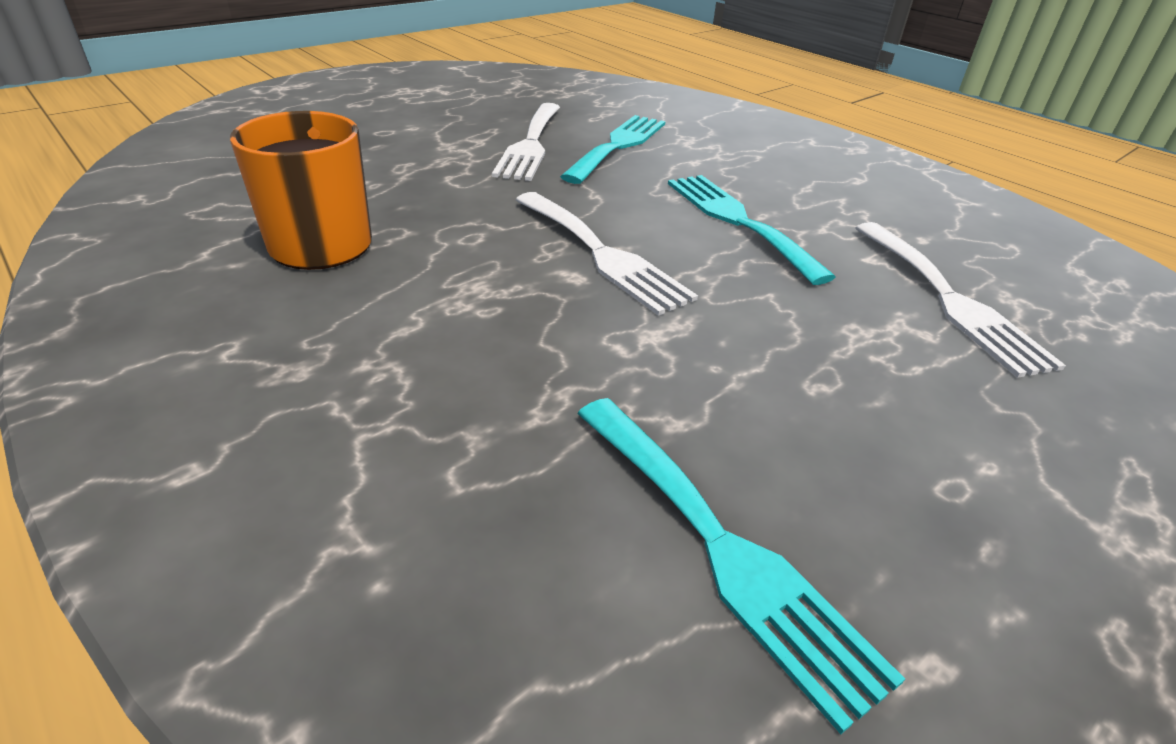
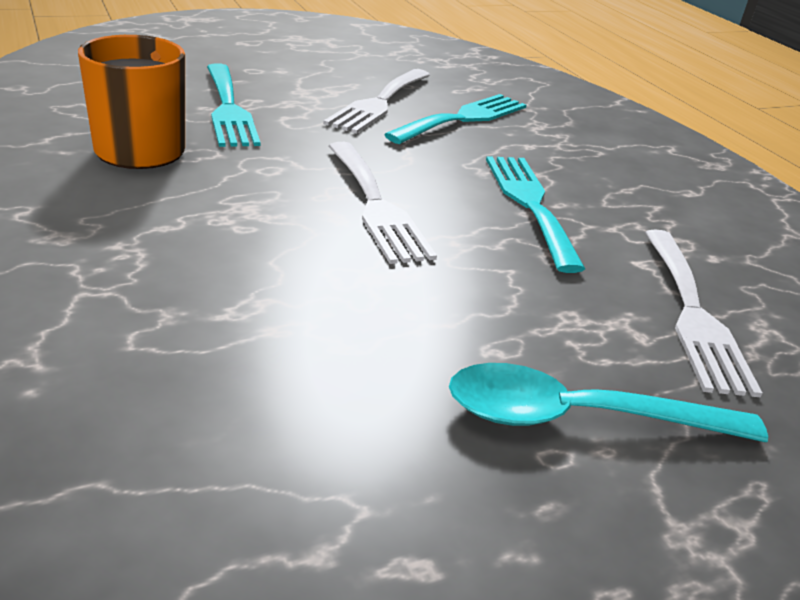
camera: 15 degrees right, 5 degrees down
turquoise fork [577,398,905,734] -> turquoise fork moved to [207,63,261,147]
none -> turquoise spoon [449,363,768,442]

